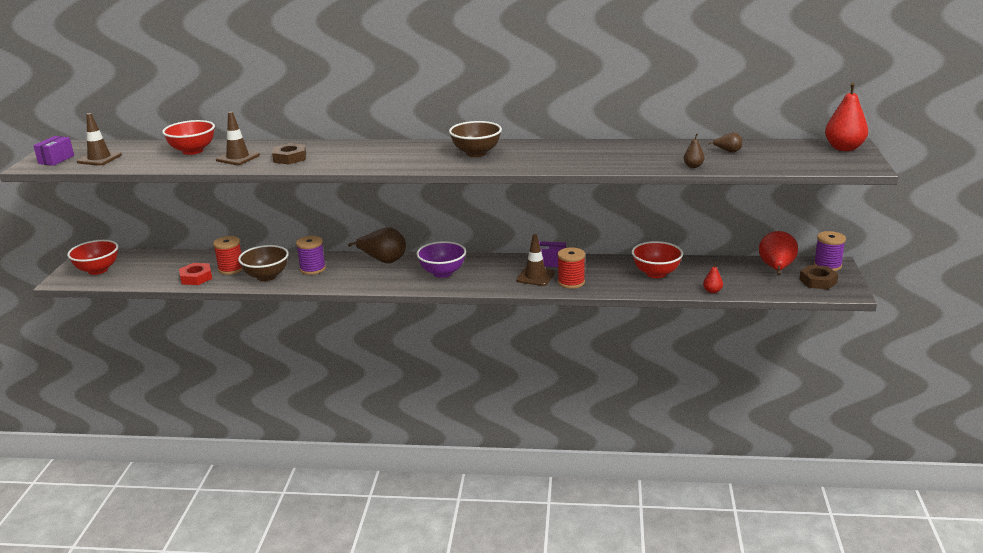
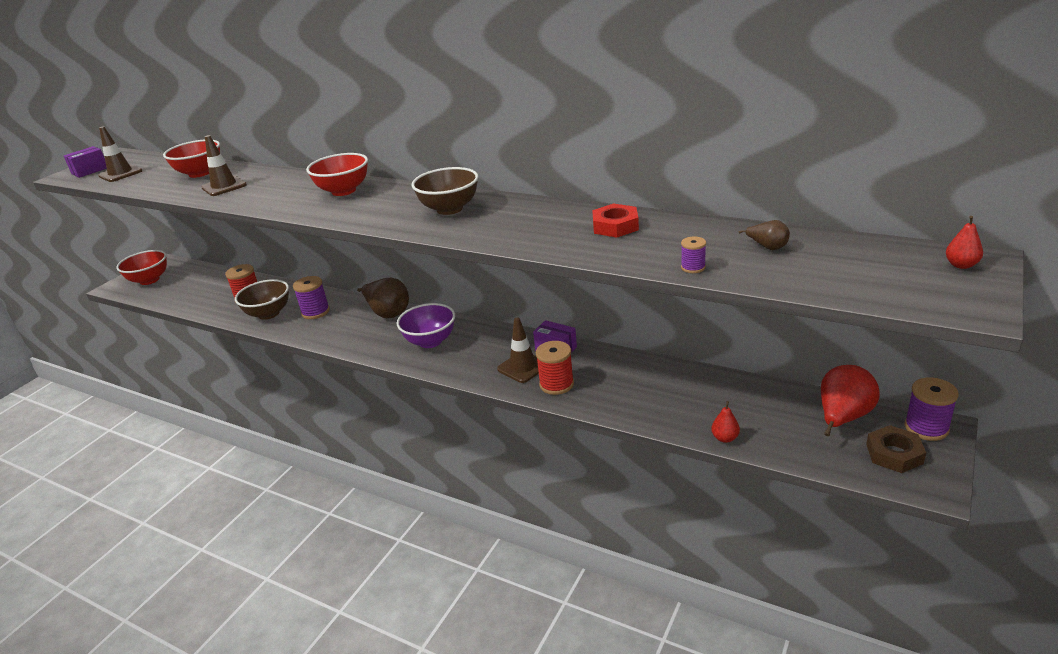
camera: 25 degrees right, 5 degrees up
red nut [179,263,212,285] -> red nut moved to [592,204,639,238]
brown nut [272,143,306,164] -> none
red bowl [632,241,683,278] -> red bowl moved to [306,153,368,196]
brown pear [683,134,705,168] -> purple spool [681,237,706,273]
red pear [825,83,868,151] -> red pear [946,216,983,269], size x0.50

